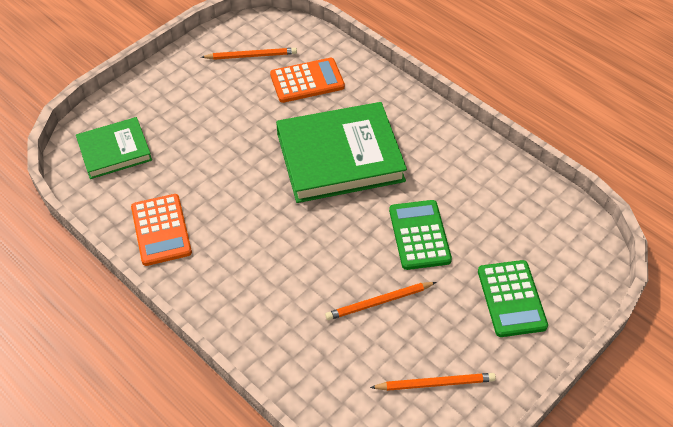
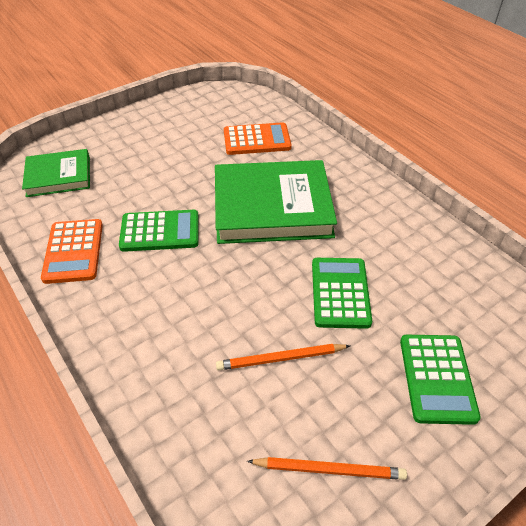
camera: 10 degrees right, 5 degrees down
orange pencil [201,48,297,60] -> none
none -> green calculator [119,210,199,252]

